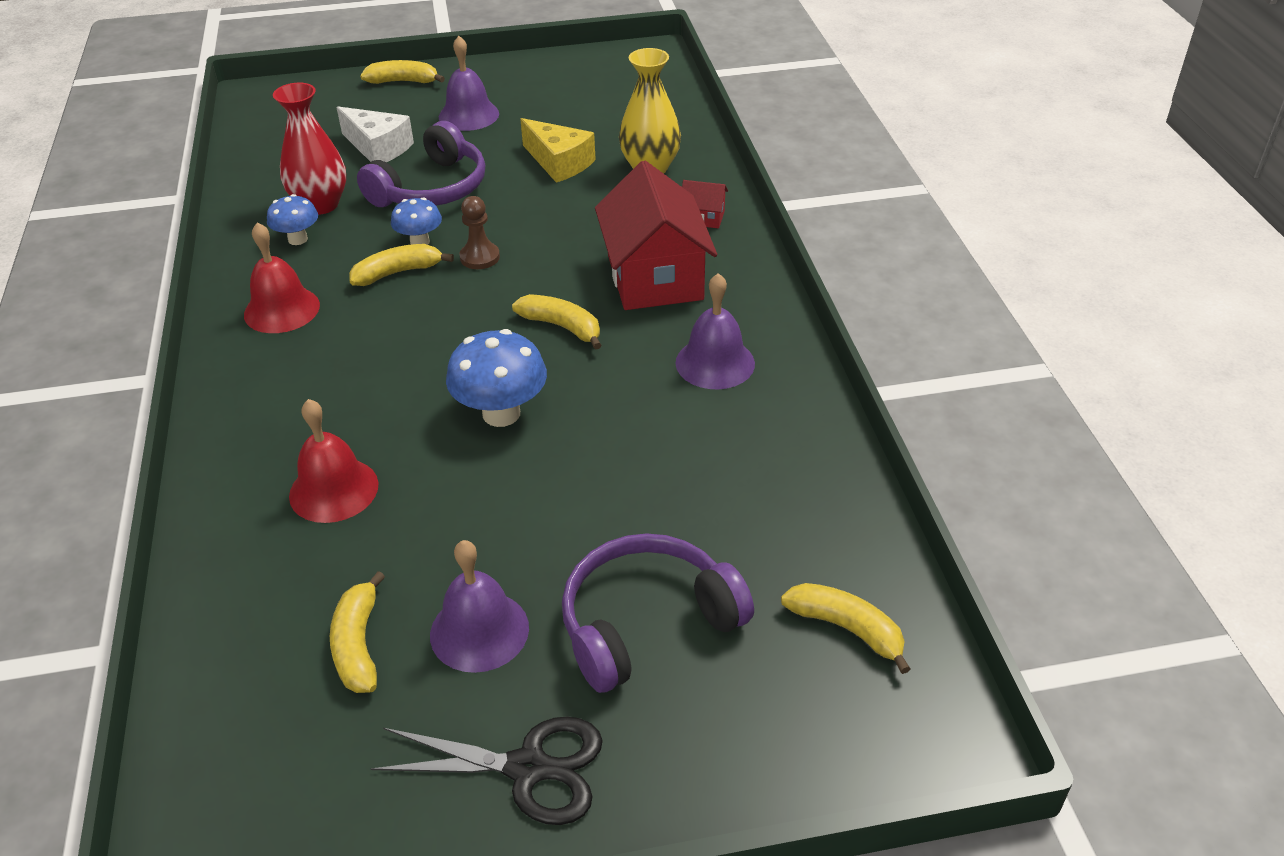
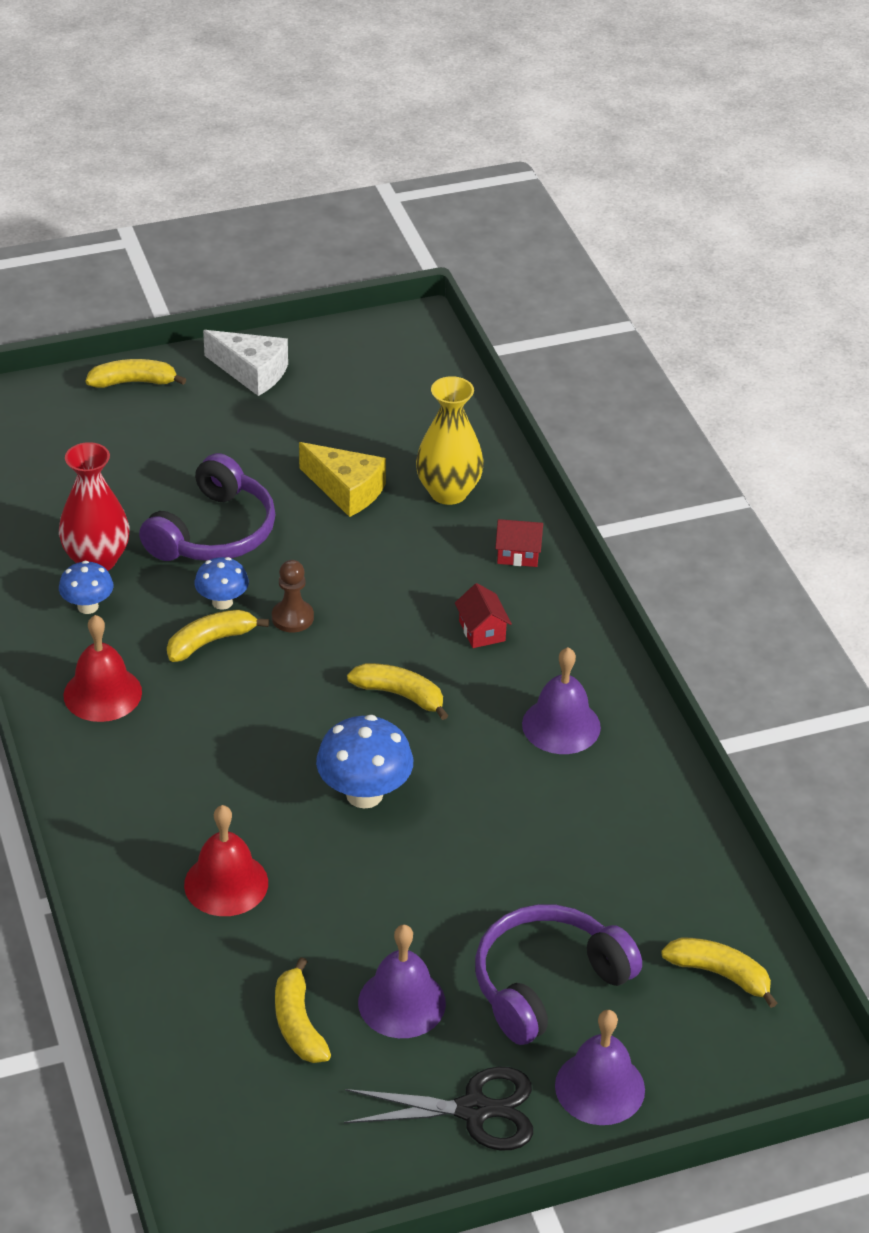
camera: 10 degrees left, 0 degrees up
white cheese [336,106,414,162] -> white cheese moved to [203,330,288,396]
purple bell [439,36,499,131] -> purple bell moved to [555,1010,645,1125]
red house [595,161,717,310] -> red house [455,583,512,648], size x0.42

